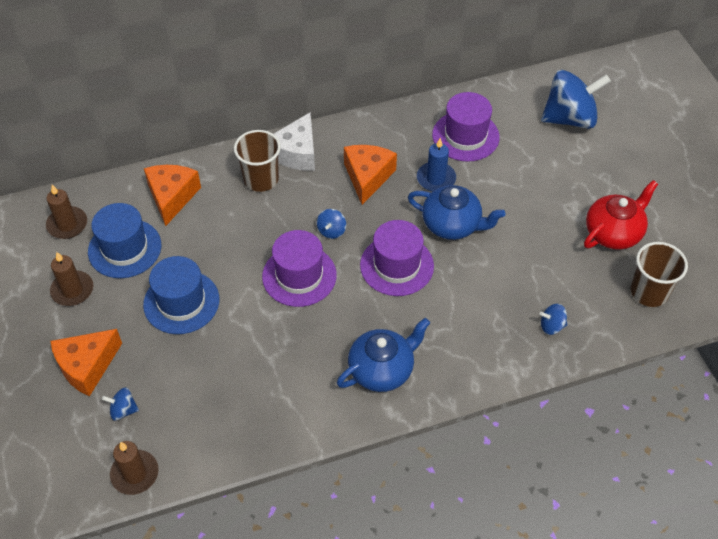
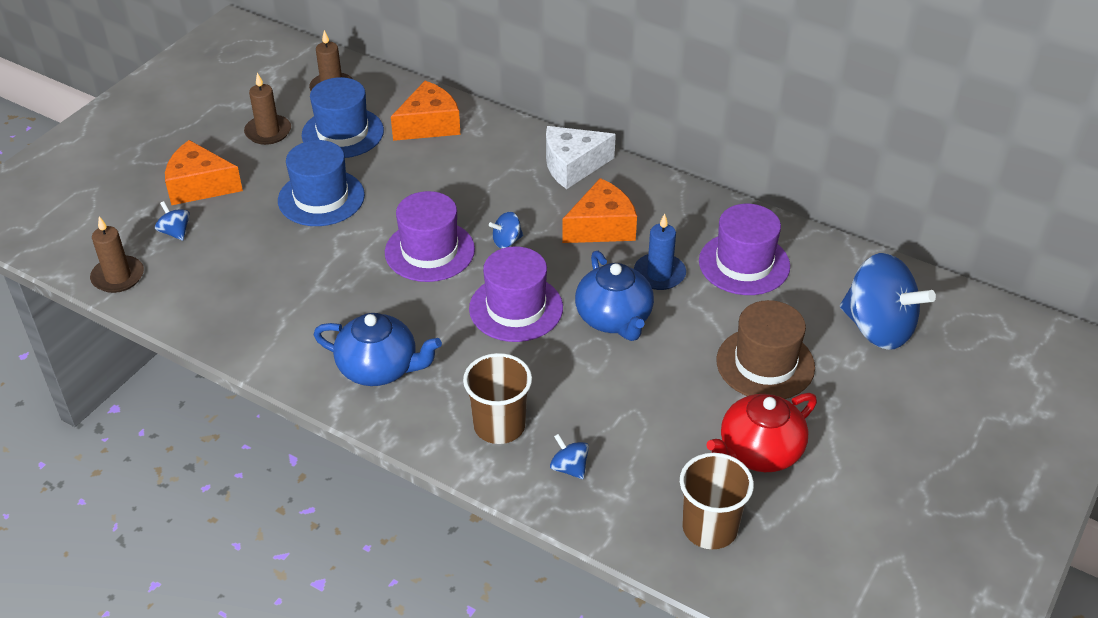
camera: 50 degrees right, 10 degrees down
brown cup [234,130,281,192] -> brown cup moved to [463,353,532,444]
red teapot [584,180,658,250] -> red teapot turned 135 degrees clockwise [706,393,817,472]
none -> brown hat [717,300,815,399]

